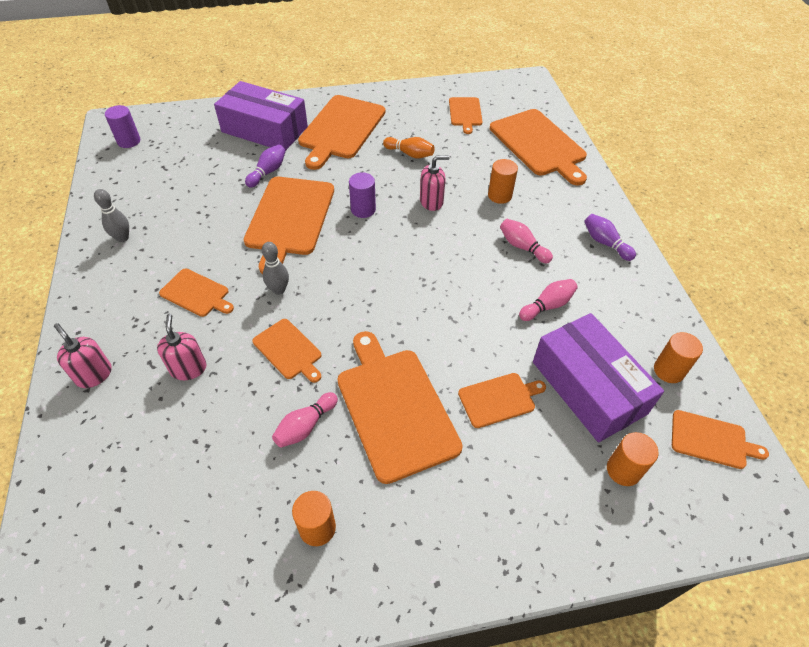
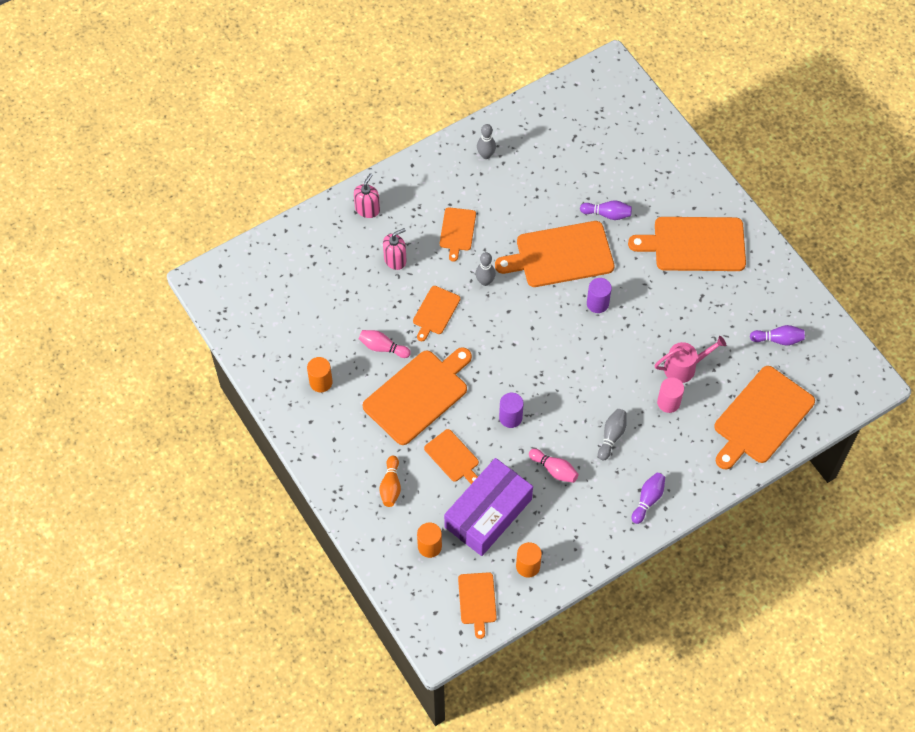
camera: 70 degrees right, 10 degrees up
purple cylinder [105,105,140,148] -> purple cylinder moved to [499,393,524,428]
purple box [214,81,308,151] -> none
orange bowling pin [383,137,435,158] -> orange bowling pin moved to [379,456,401,507]
pink soap dispenser [420,155,449,211] -> none
orange cutting board [449,97,483,134] -> purple bowling pin [750,325,805,345]
orange cylinder [488,159,518,204] -> pink cylinder [657,377,684,413]
pink bowling pin [500,219,553,263] -> grey bowling pin [598,409,627,461]
none -> pink watering can [654,336,726,383]

